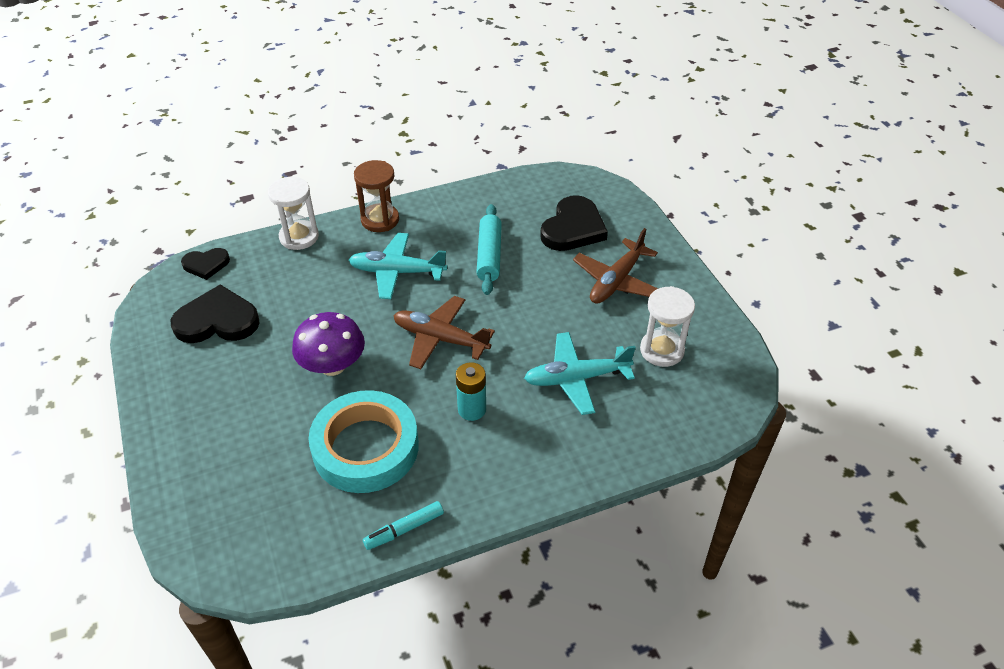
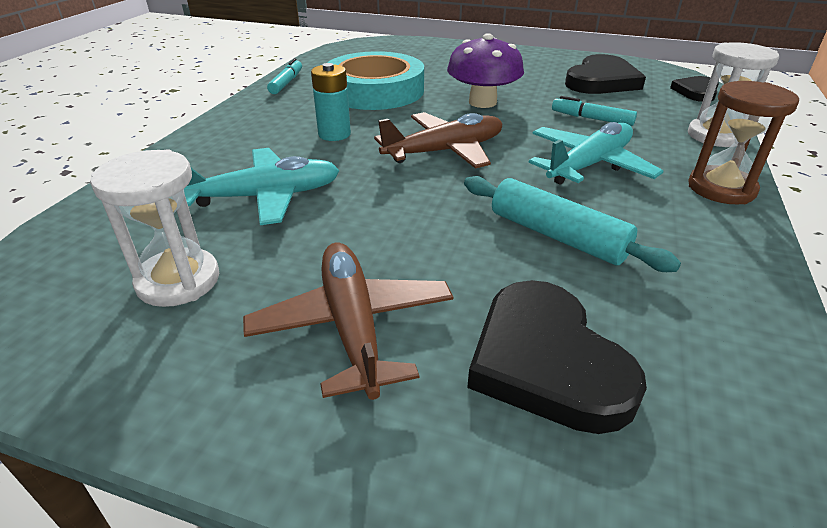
camera: 130 degrees right, 10 degrees down
turquoise plane [524,332,636,415] -> turquoise plane turned 45 degrees clockwise [184,148,340,225]
none -> turquoise marker [552,96,637,126]

